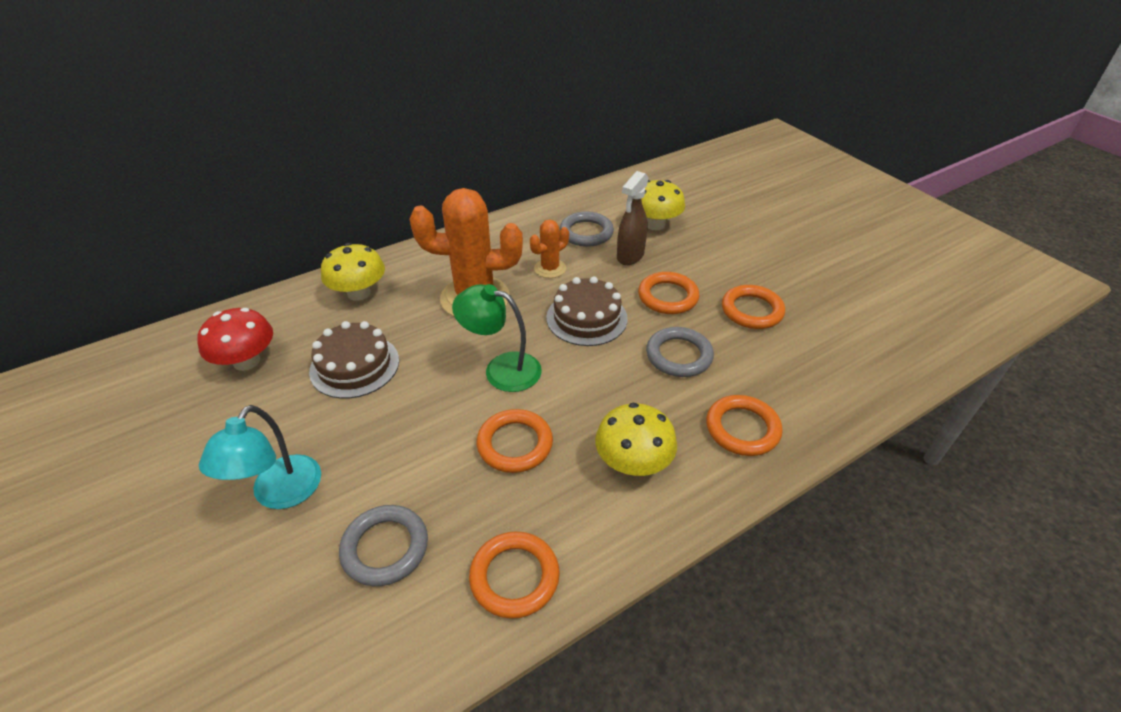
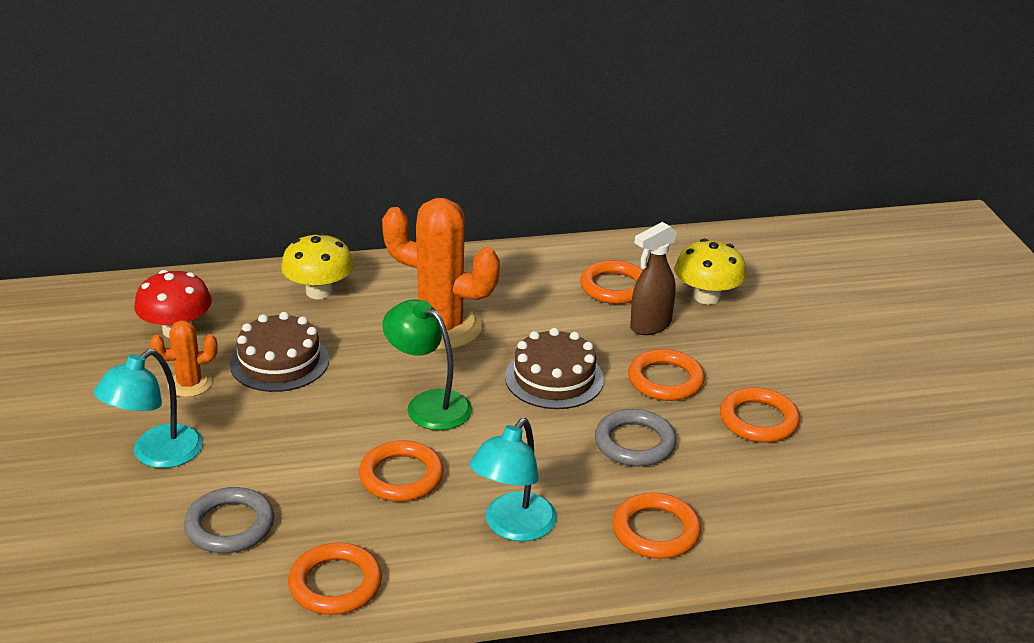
camera: 20 degrees right, 10 degrees down
orange cactus [530,220,569,278] -> orange cactus moved to [150,320,218,397]
grey ring [560,211,614,247] -> orange ring [580,260,643,304]
yellow mushroom [595,403,677,476] -> turquoise lamp [469,418,557,542]

